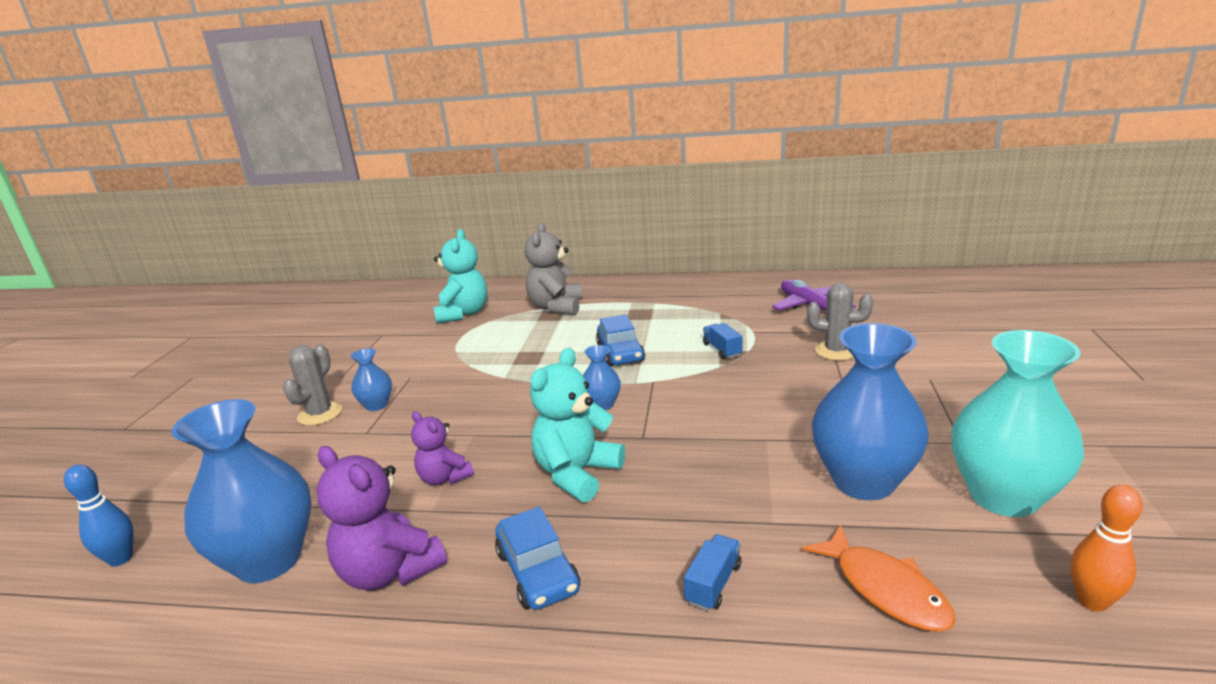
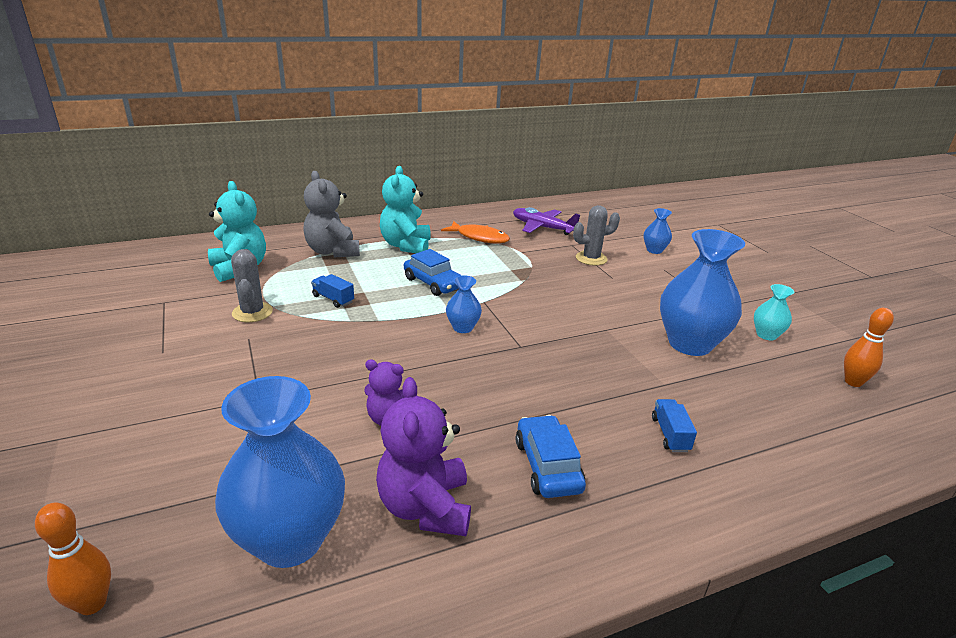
camera: 35 degrees left, 5 degrees up
blue bowling pin [64,464,134,567] -> orange bowling pin [35,502,111,615]
grey cactus [283,344,342,425] -> grey cactus moved to [231,249,273,322]
purple teddy bear [317,446,447,591] -> purple teddy bear turned 75 degrees clockwise [376,377,471,536]
blue vase [351,348,392,411] -> blue vase moved to [644,208,672,254]
blue car [495,507,580,610] -> blue car turned 135 degrees counterclockwise [516,415,586,498]
turquoise teddy bear [530,348,625,502] -> turquoise teddy bear moved to [380,166,431,253]
blue truck [703,323,742,359] -> blue truck moved to [311,274,354,308]
orange fish [803,525,956,632] -> orange fish moved to [441,221,510,243]
turquoise vase [951,330,1084,517] -> turquoise vase [754,284,794,340], size x0.47

